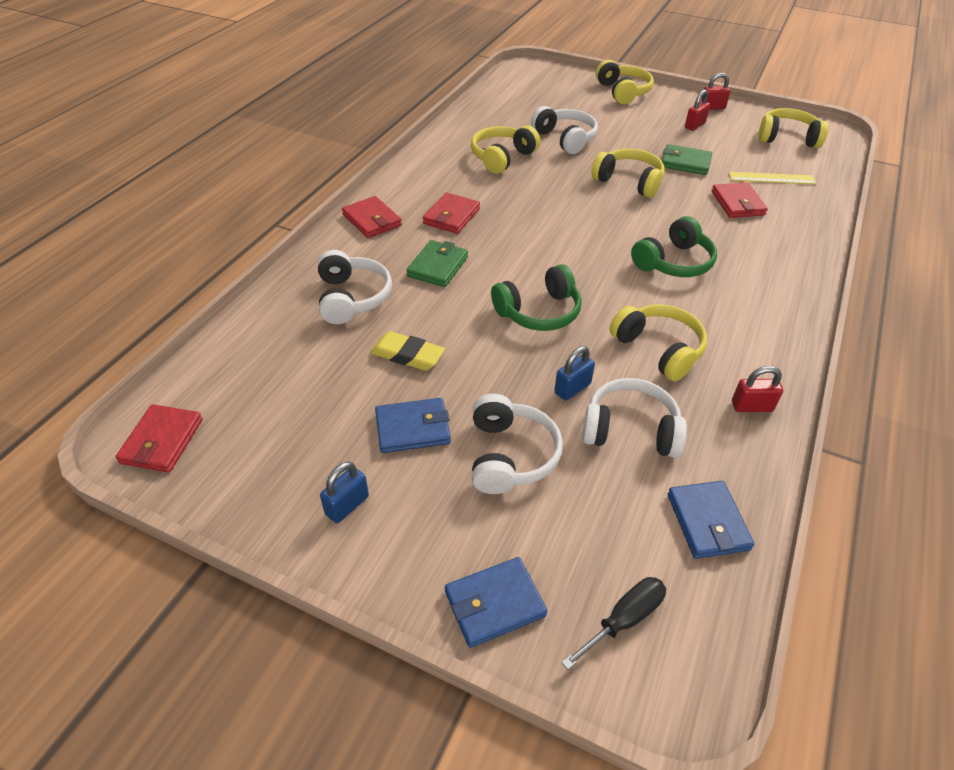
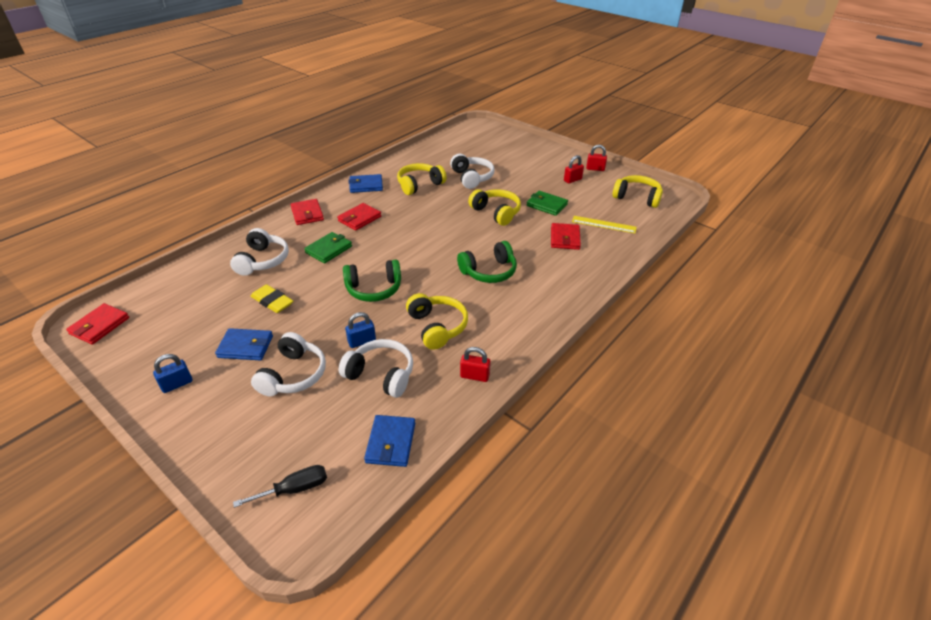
camera: 15 degrees right, 5 degrees down
blue wallet [445,557,547,648] -> blue wallet moved to [348,174,383,193]
yellow headphones [596,60,654,104] -> none

